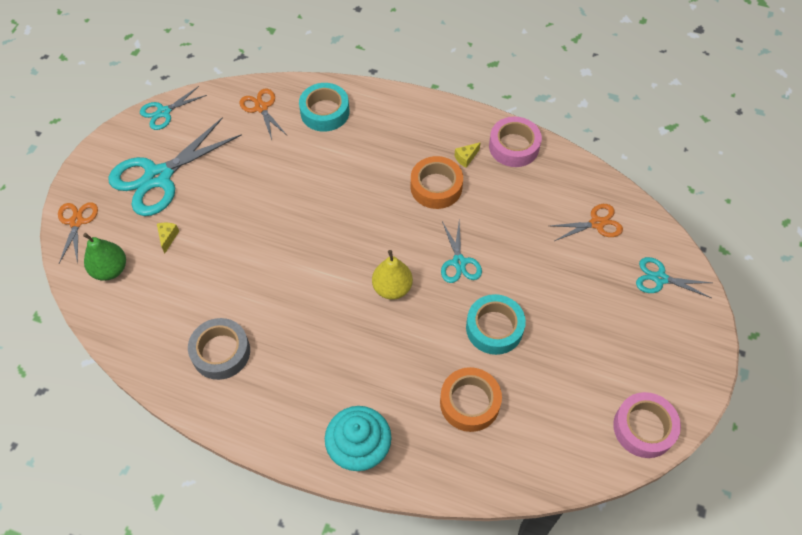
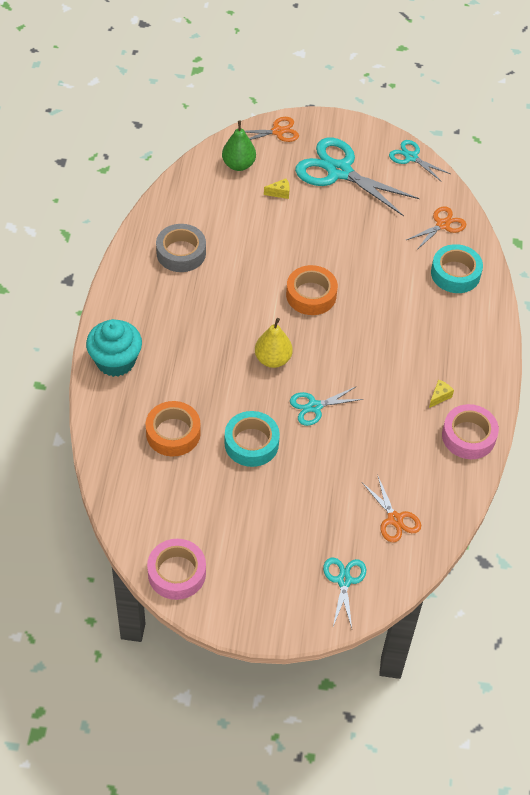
camera: 75 degrees right, 5 degrees down
orange tape [411,156,463,209] -> orange tape moved to [286,265,338,315]
yellow cheese [454,142,481,168] -> yellow cheese turned 90 degrees clockwise [429,379,454,408]

